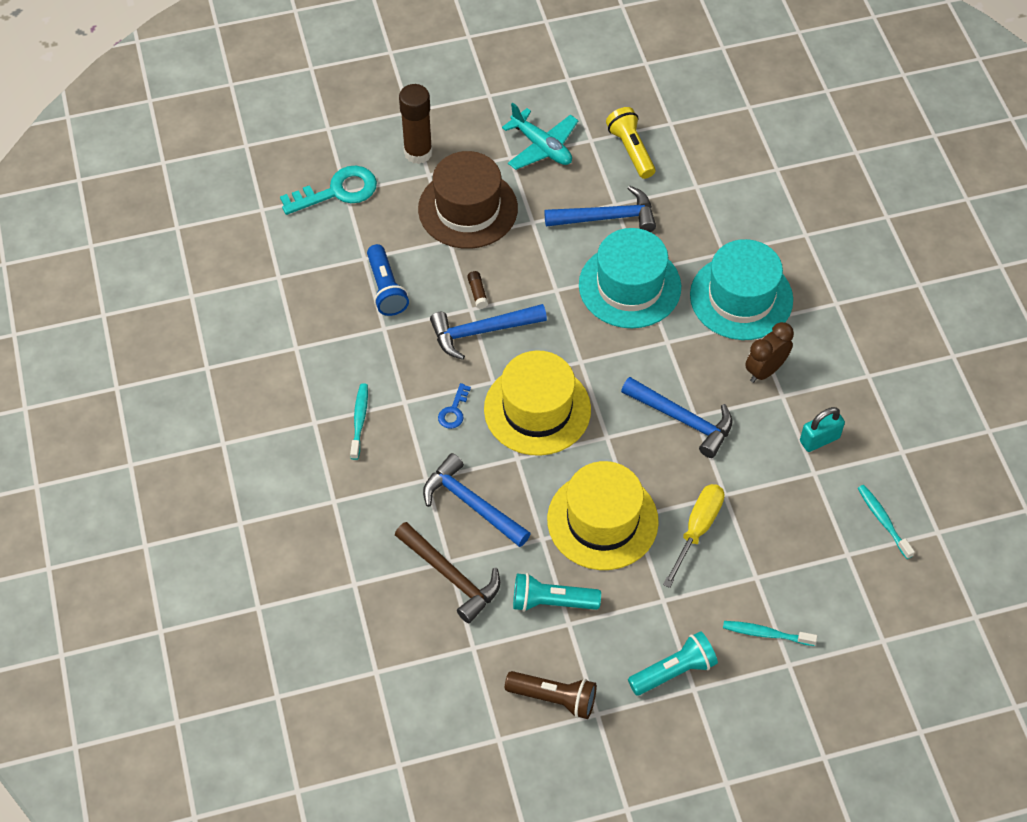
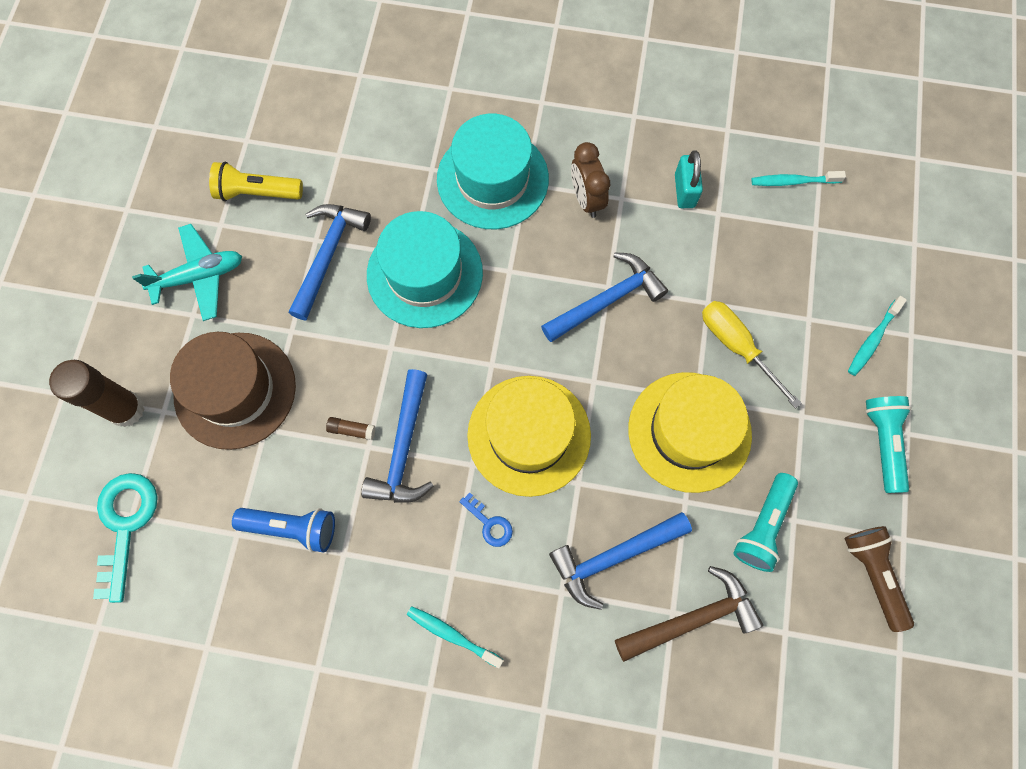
camera: 65 degrees left, 15 degrees up
brown flashlight [505,671,597,719] -> brown flashlight turned 60 degrees counterclockwise [844,526,914,632]

